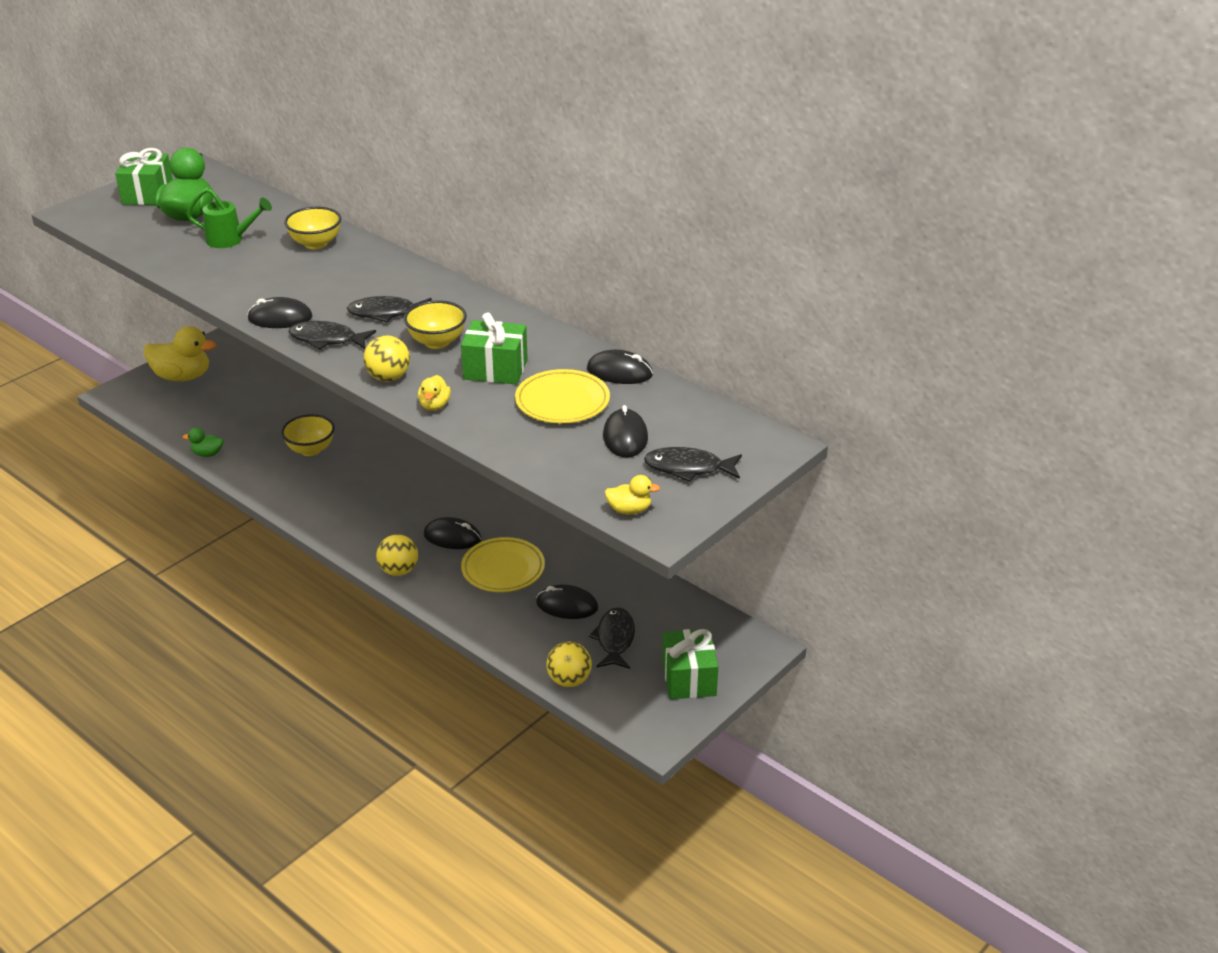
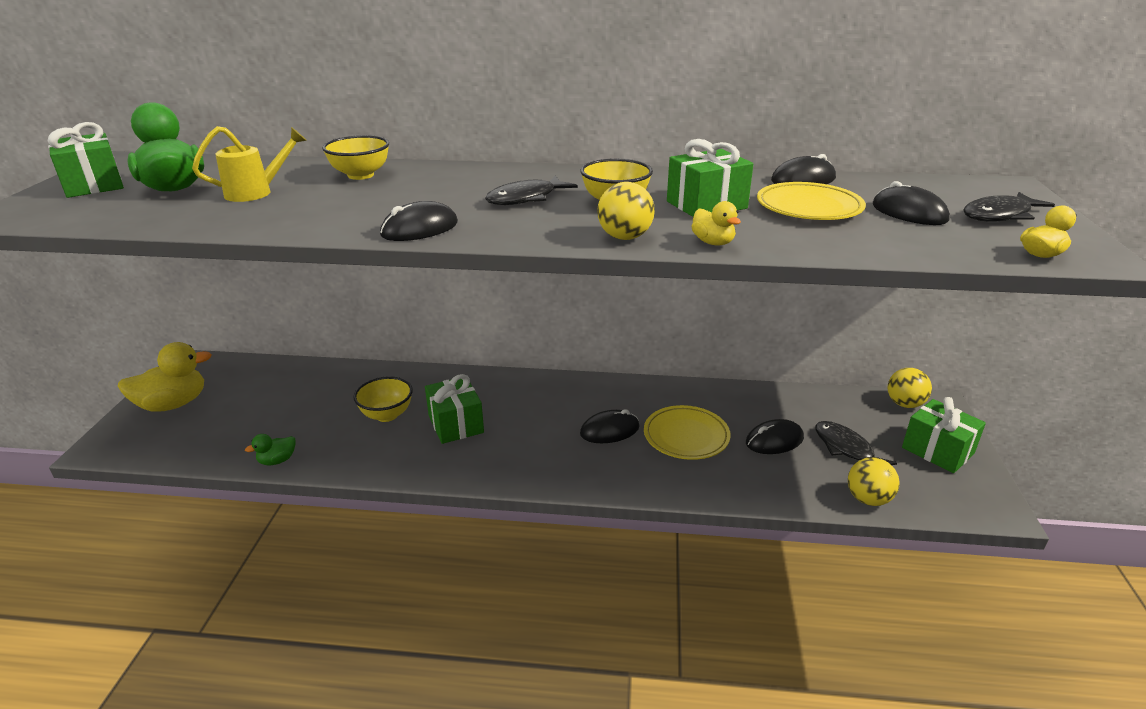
camera: 35 degrees left, 5 degrees down
green watering can [186,188,272,248] -> yellow watering can [192,126,307,202]
black fish [289,321,376,350] -> none
yellow ball [376,534,418,576] -> yellow ball moved to [888,368,932,408]
none -> green gift [425,374,484,444]

